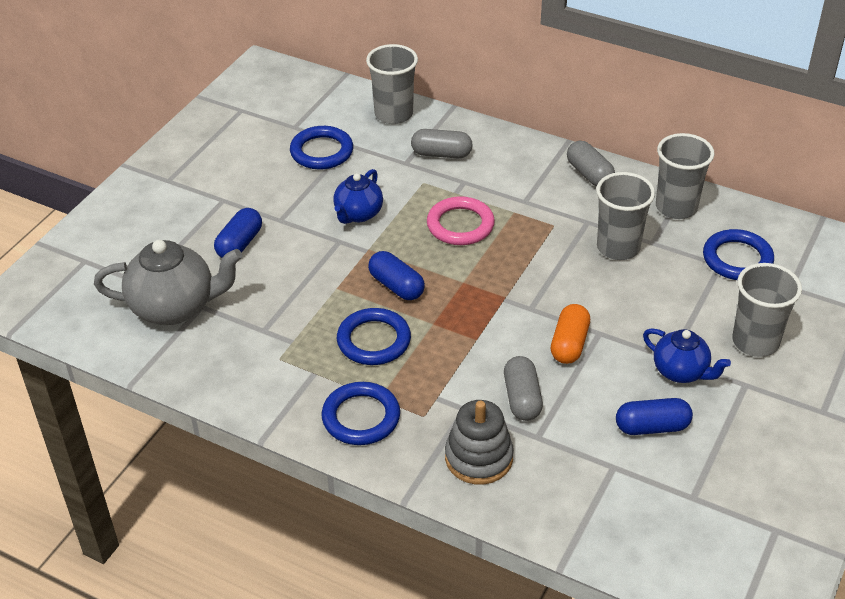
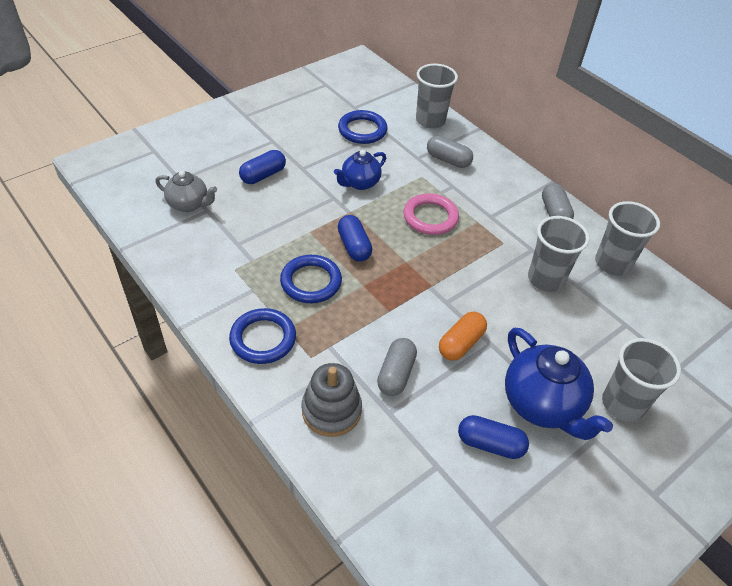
camera: 20 degrees right, 5 degrees up
grey teapot [94,240,242,325] -> grey teapot [155,171,217,212], size x0.61
blue teapot [643,328,731,383] -> blue teapot [505,327,613,440], size x1.64
blue ring [703,229,774,280] -> none

